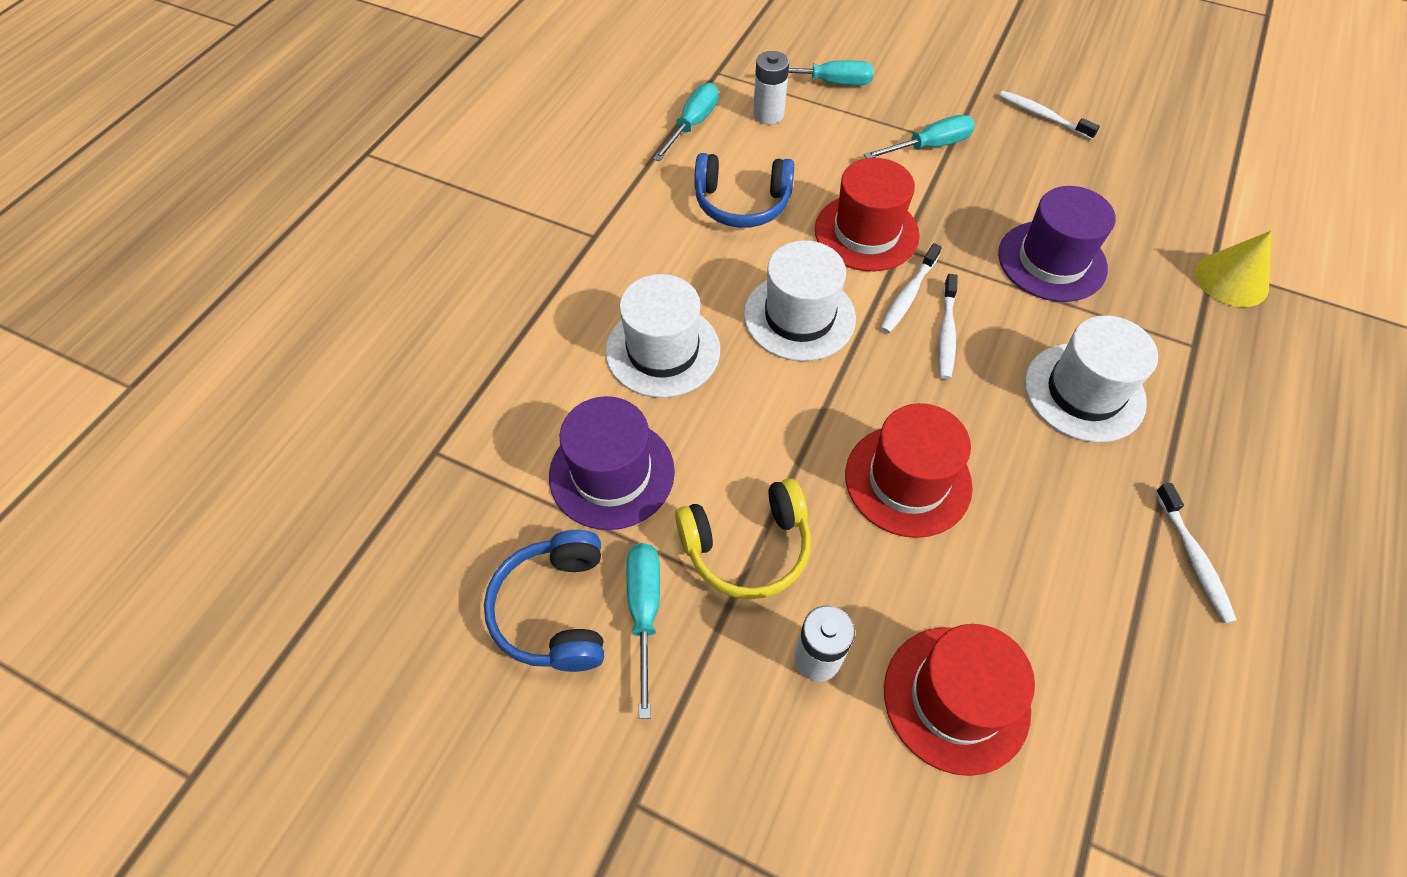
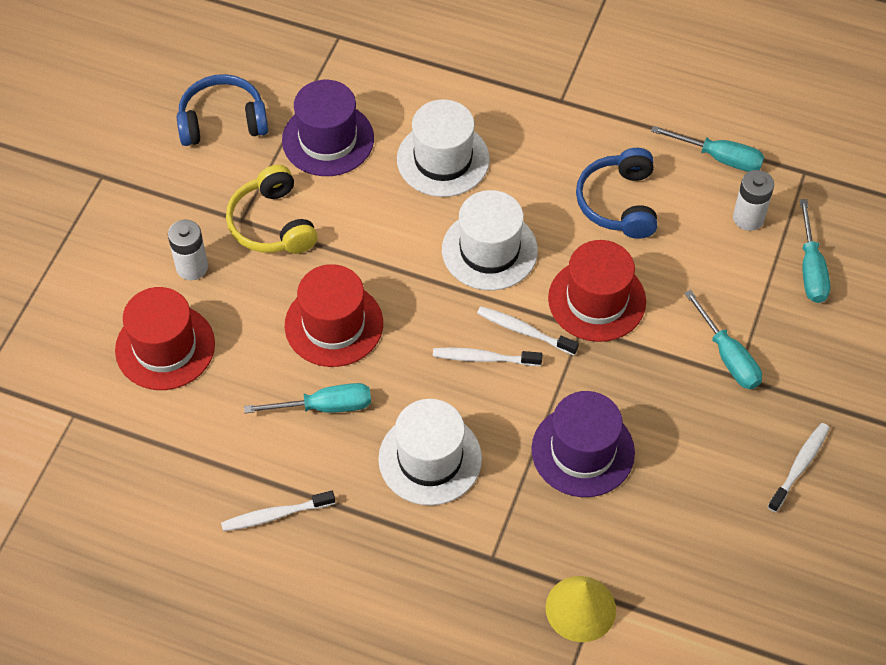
camera: 85 degrees right, 0 degrees up
turquoise screwdriver [626,543,660,719] -> turquoise screwdriver moved to [244,383,371,413]

